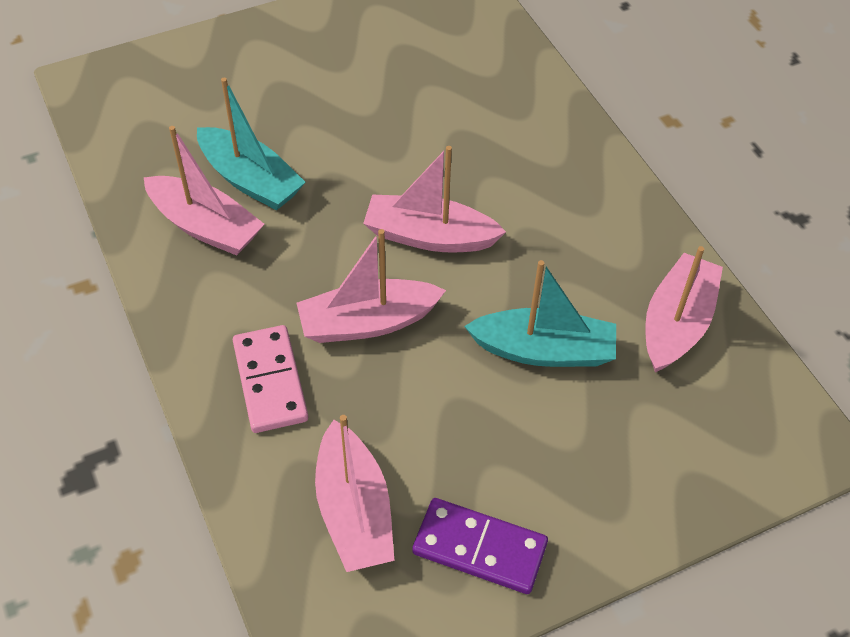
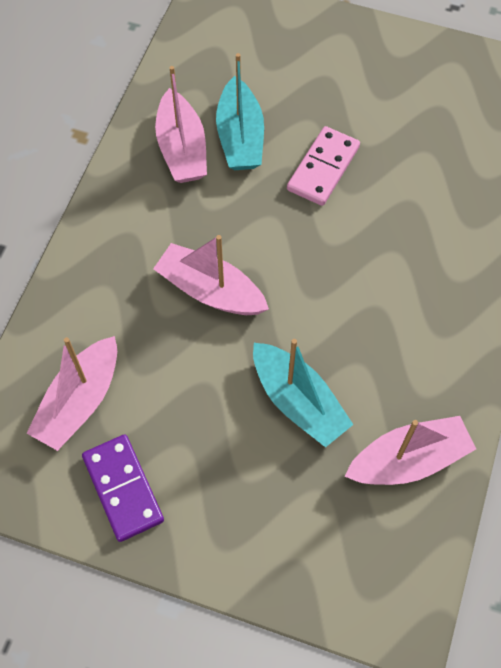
camera: 45 degrees right, 10 degrees up
pink domino [233,325,308,433] -> pink domino moved to [287,126,360,206]
pink boat [363,146,506,252] -> none

